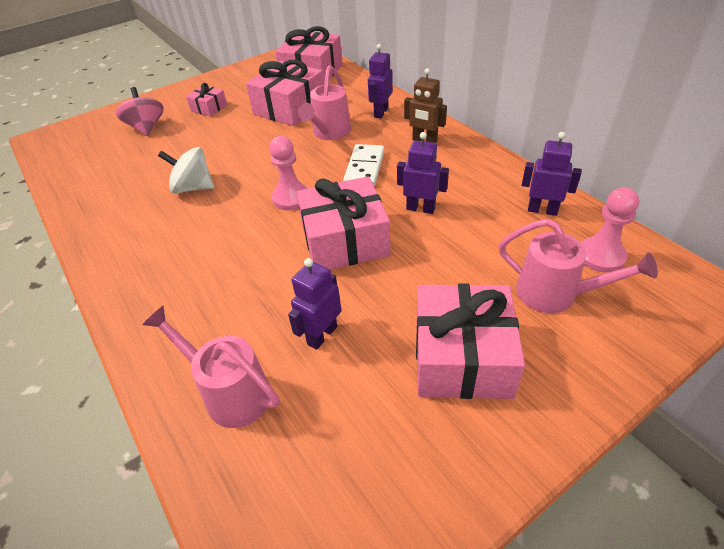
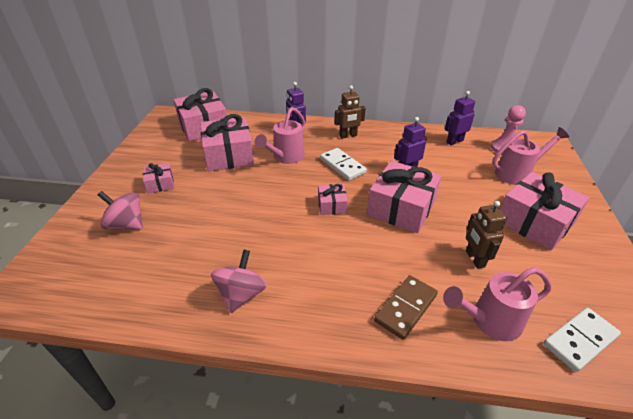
camera: 50 degrees left, 5 degrees down
white spinning top [158,147,215,194] -> none
pink pawn [269,136,308,210] -> pink gift [318,184,348,215]
purple robot [288,258,341,350] -> brown robot [466,201,507,269]
pink watering can [298,66,351,140] -> pink watering can turned 60 degrees clockwise [255,107,305,164]
none -> pink spinning top [211,250,267,313]
none -> brown domino [374,275,438,340]
none -> white domino [543,308,621,372]

